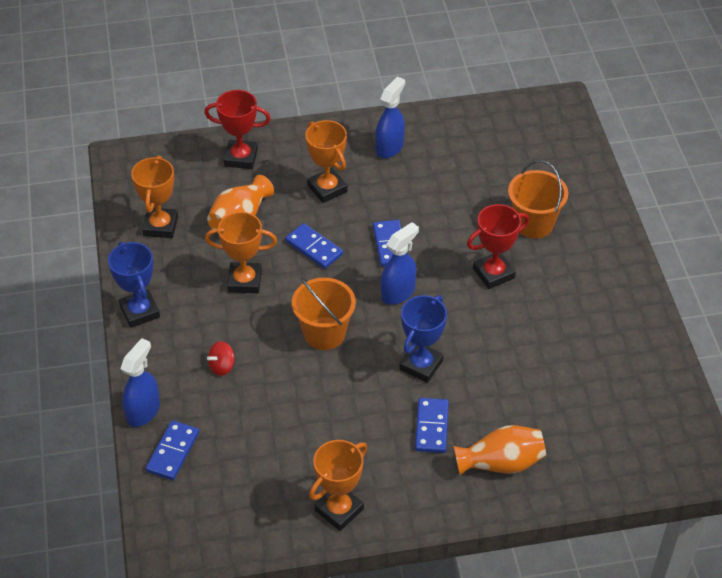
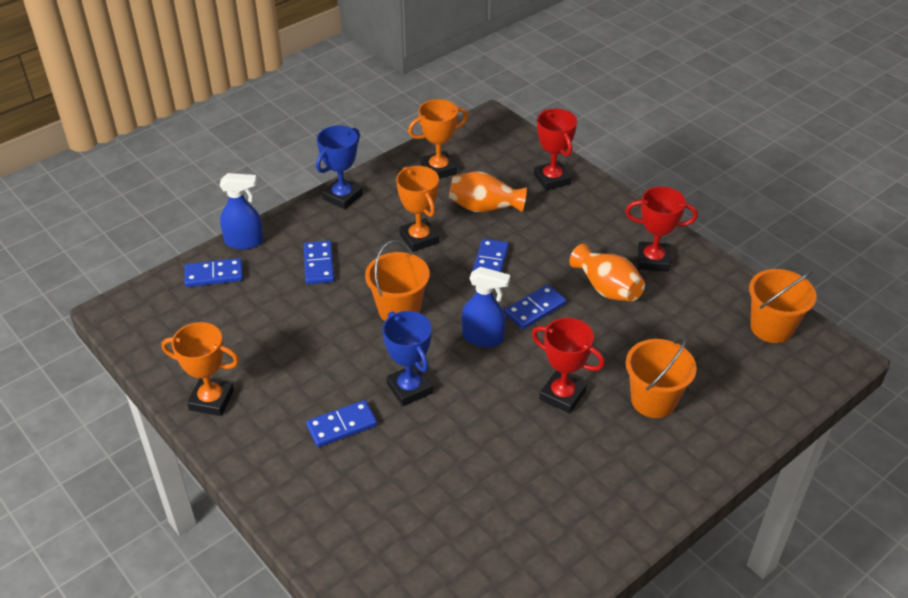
camera: 60 degrees right, 5 degrees down
red spinning top [207,341,235,376] -> blue domino [304,241,334,284]
orange trophy [305,120,348,203] -> none
blue spray bottle [375,77,405,158] -> red trophy [625,187,698,272]
blue trophy [399,295,447,383] -> blue trophy turned 60 degrees clockwise [382,311,433,406]
orange vase [454,425,546,475] -> orange vase moved to [569,244,645,301]
none -> orange bucket [749,269,817,343]

